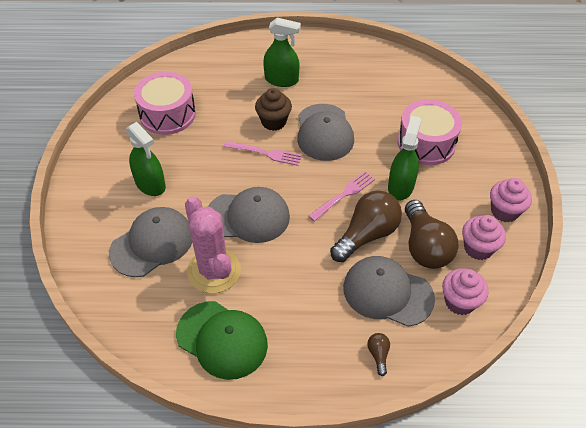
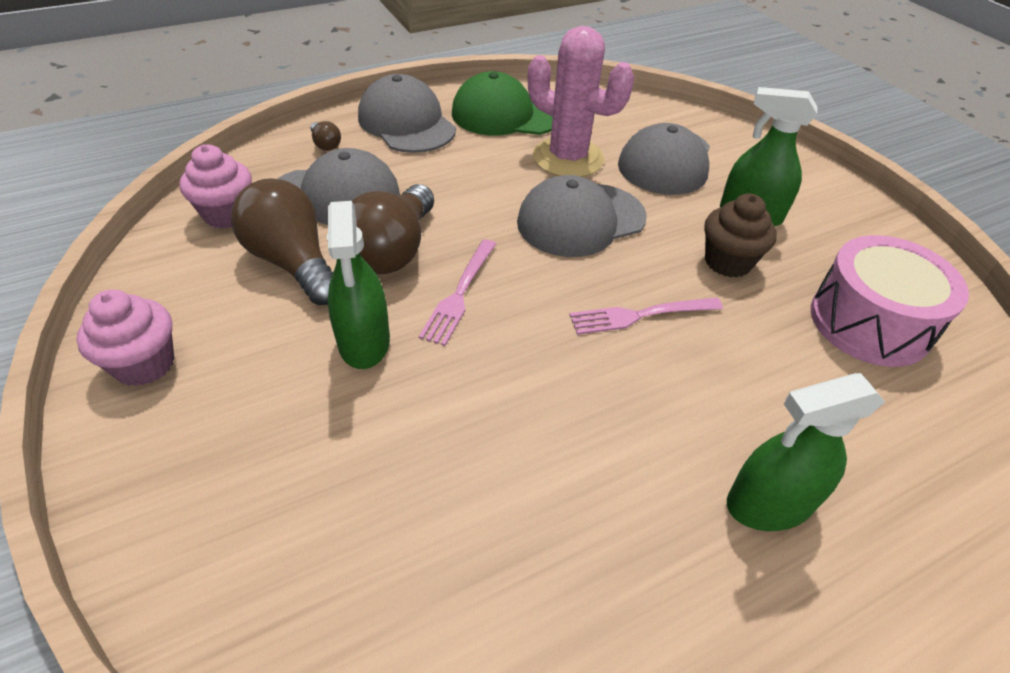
camera: 150 degrees right, 5 degrees down
brown cupcake [255,88,292,131] -> brown cupcake moved to [704,193,777,278]
grey cap [297,104,354,161] -> grey cap moved to [358,74,456,153]
pink drum [398,99,462,165] -> none
pink cupcake [462,215,506,260] -> none

